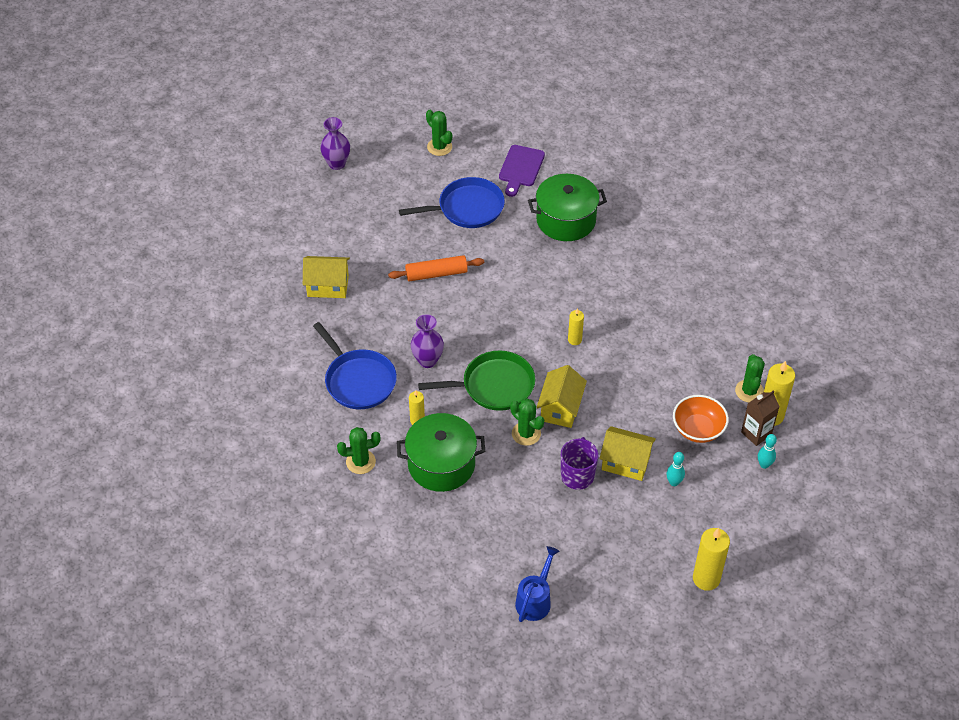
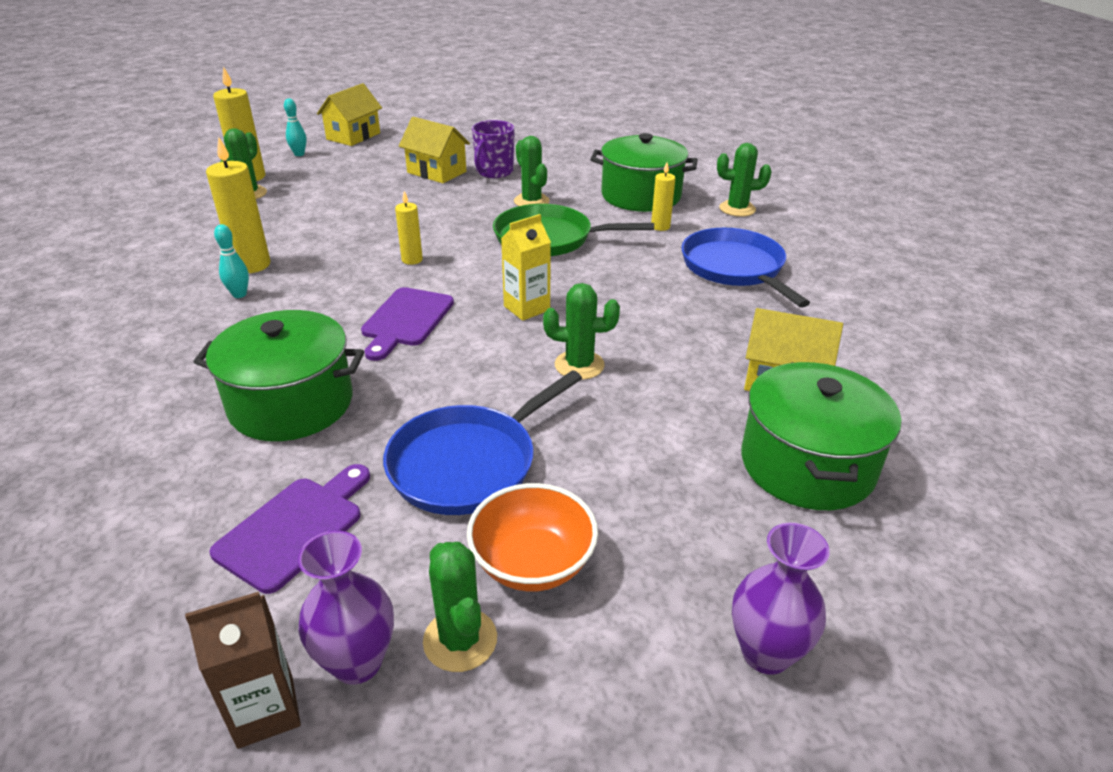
camera: 165 degrees left, 15 degrees down
orange rolling pin [388,255,484,281] -> green cactus [543,283,620,380]
blue pan [399,177,505,228] -> blue pan turned 45 degrees counterclockwise [383,370,582,515]
purple vase [411,314,444,368] -> purple vase moved to [298,531,394,684]
blue watering can [515,546,559,622] -> none
yellow house [537,365,587,428] -> yellow house moved to [317,83,382,146]
turquoise bowling pin [667,452,685,486] -> turquoise bowling pin moved to [214,224,249,298]
orange bowl [673,395,729,443] -> orange bowl moved to [467,483,598,591]
yellow candle [693,528,730,591] -> yellow candle moved to [206,137,271,273]
brown carton [741,391,780,446] -> brown carton moved to [185,591,301,749]
none -> purple cutting board [361,287,454,361]
none -> yellow carton [501,214,551,321]
none -> green pot [741,362,901,510]

